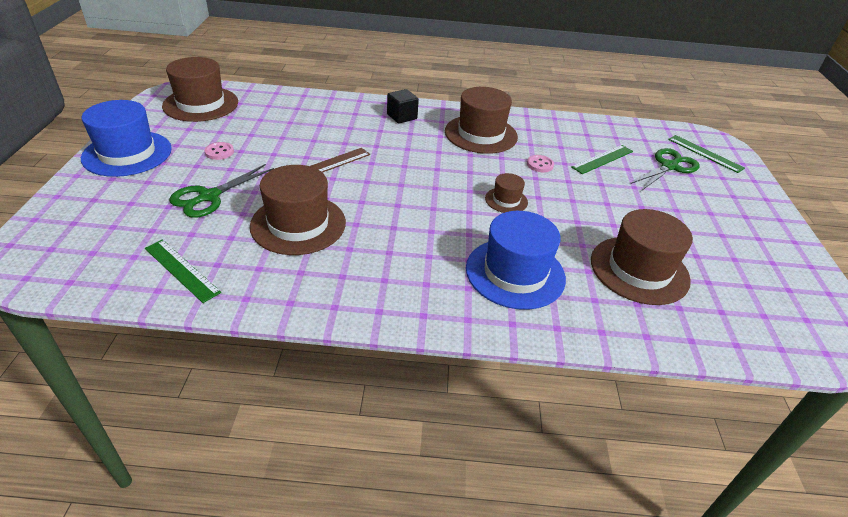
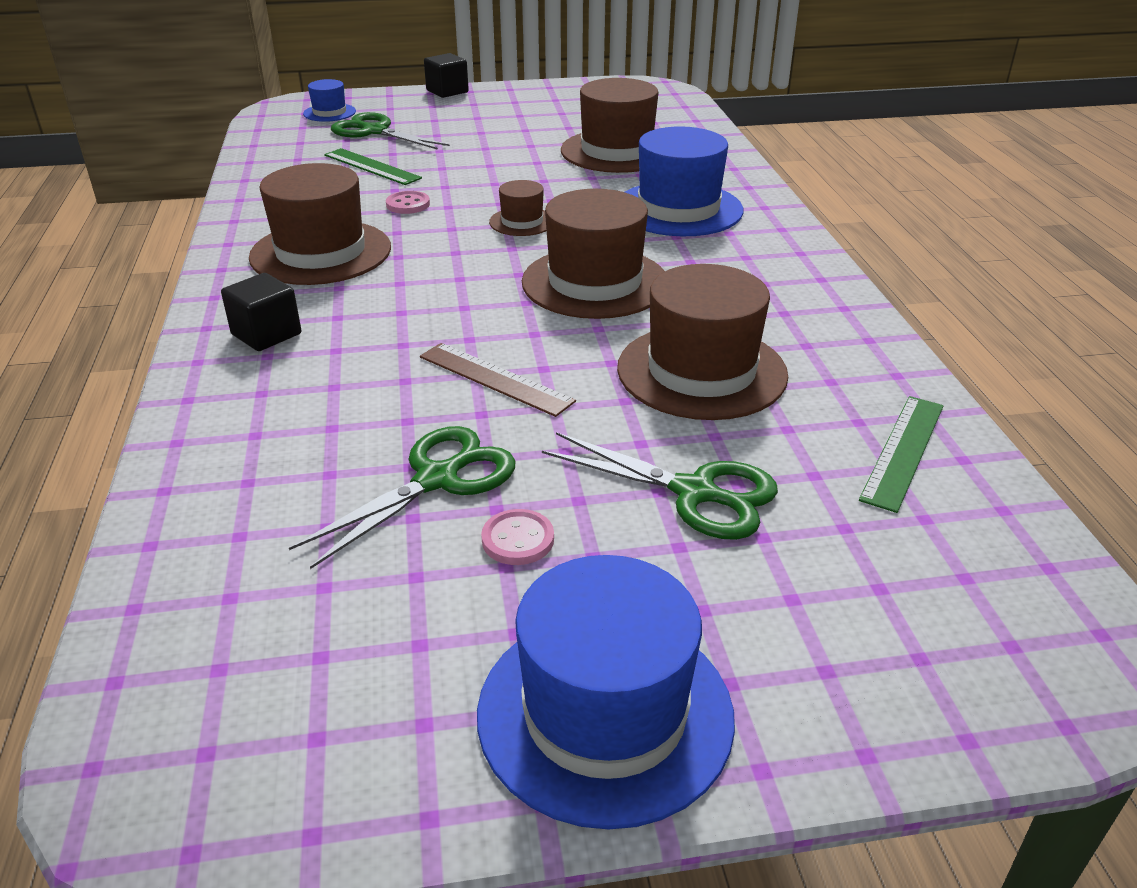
camera: 100 degrees left, 5 degrees down
brown hat [162,57,238,122] -> brown hat moved to [522,189,665,319]
green ruler [668,135,745,173] -> blue hat [303,79,356,122]
none -> green scissors [289,426,515,569]
none -> black cube [424,53,469,98]

